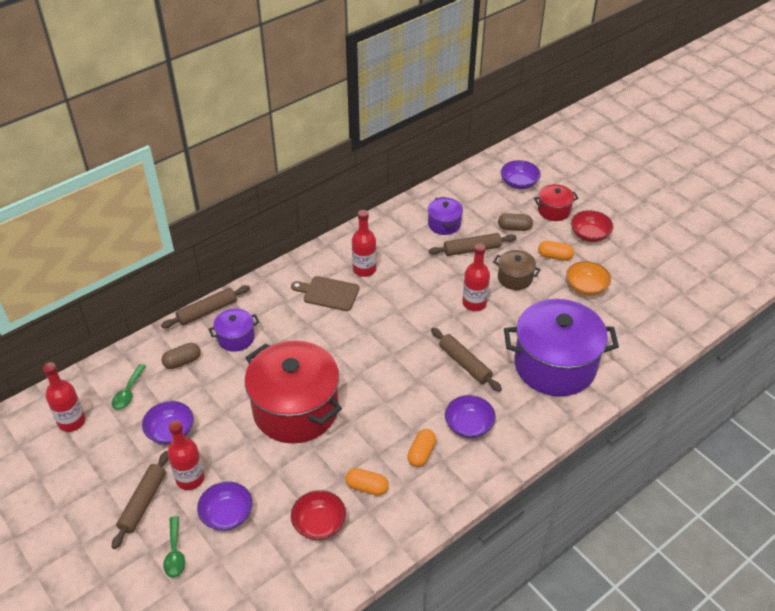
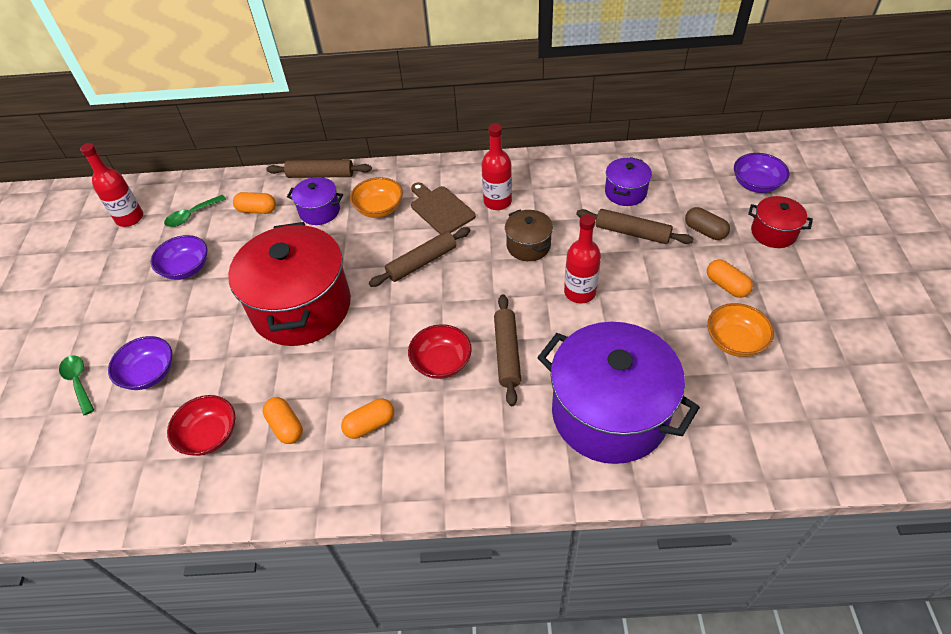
camera: 40 degrees right, 5 degrees up
brown rolling pin [112,451,169,549] -> brown rolling pin moved to [369,227,470,287]
brown capsule [161,343,201,369] -> orange capsule [233,192,276,214]
green spoon [163,516,185,578] -> green spoon turned 120 degrees clockwise [59,355,94,415]
red bottle [168,420,204,490] -> none
purple bowl [445,395,496,438] -> none
brown pot [493,250,541,290] -> brown pot moved to [505,210,553,261]
red bowl [571,210,613,242] -> red bowl moved to [408,324,472,379]
none -> orange bowl [350,177,403,218]

